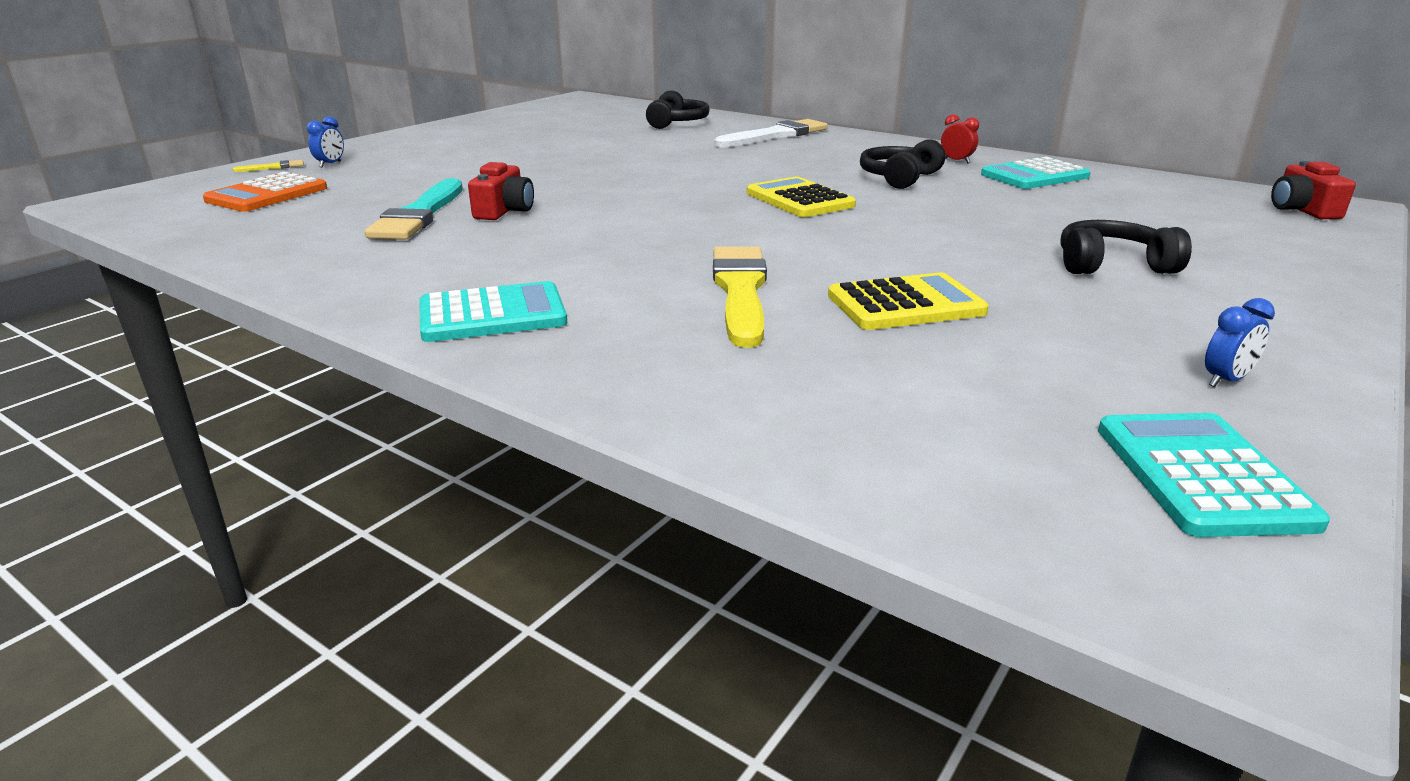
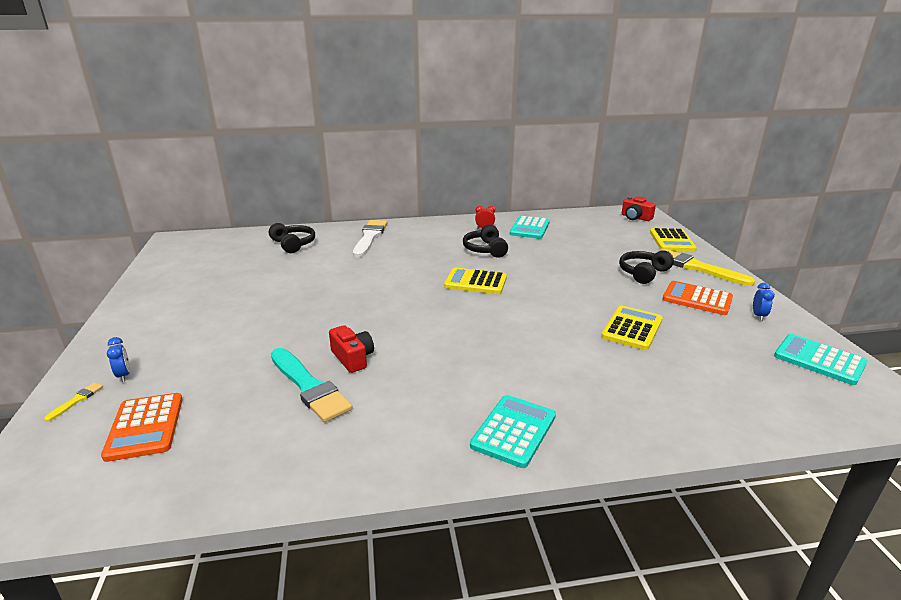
camera: 45 degrees left, 0 degrees up
yellow brush [713,246,767,348] -> yellow brush moved to [661,249,755,286]
none -> yellow calculator [650,228,697,252]
none -> orange calculator [662,281,733,315]

